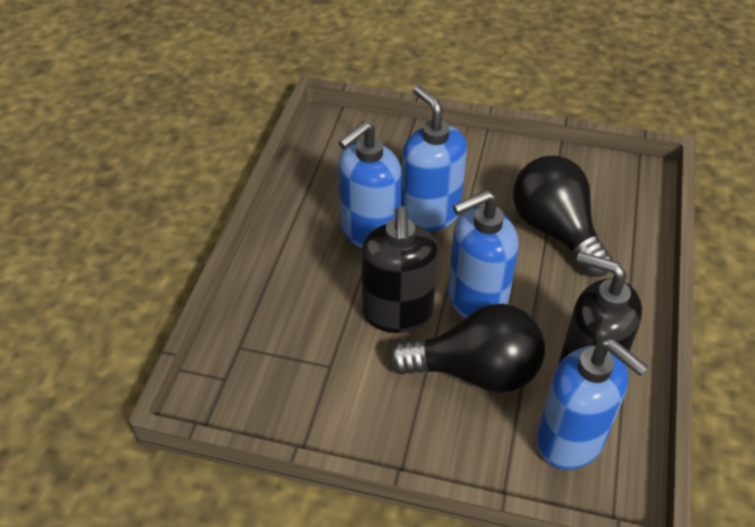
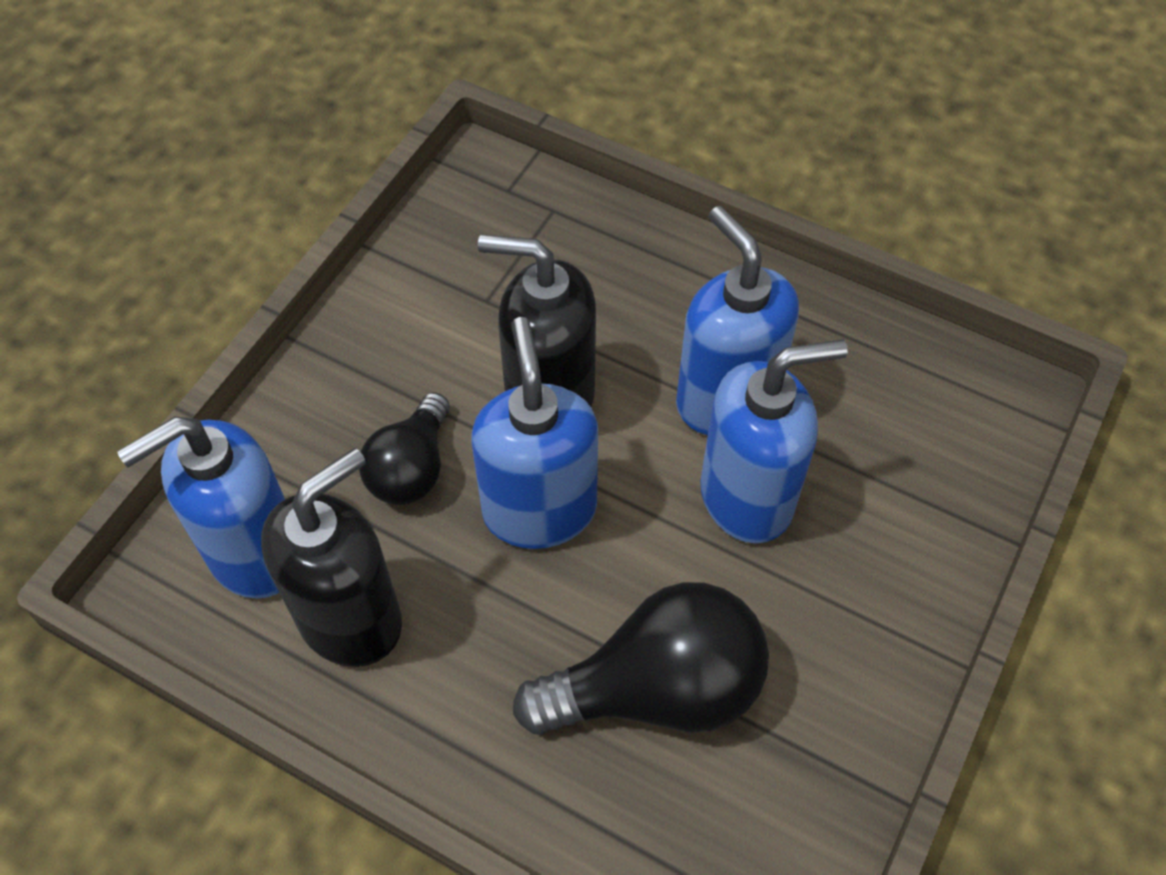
camera: 105 degrees right, 10 degrees up
black light bulb [388,304,545,393] -> black light bulb [359,392,450,505], size x0.61

